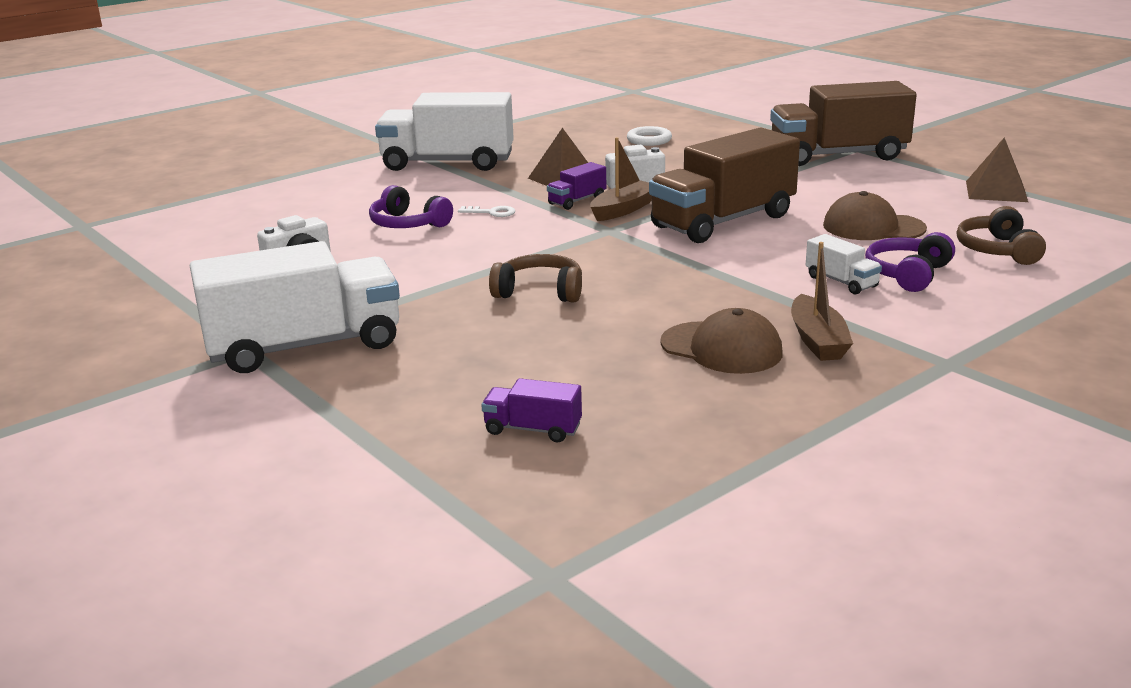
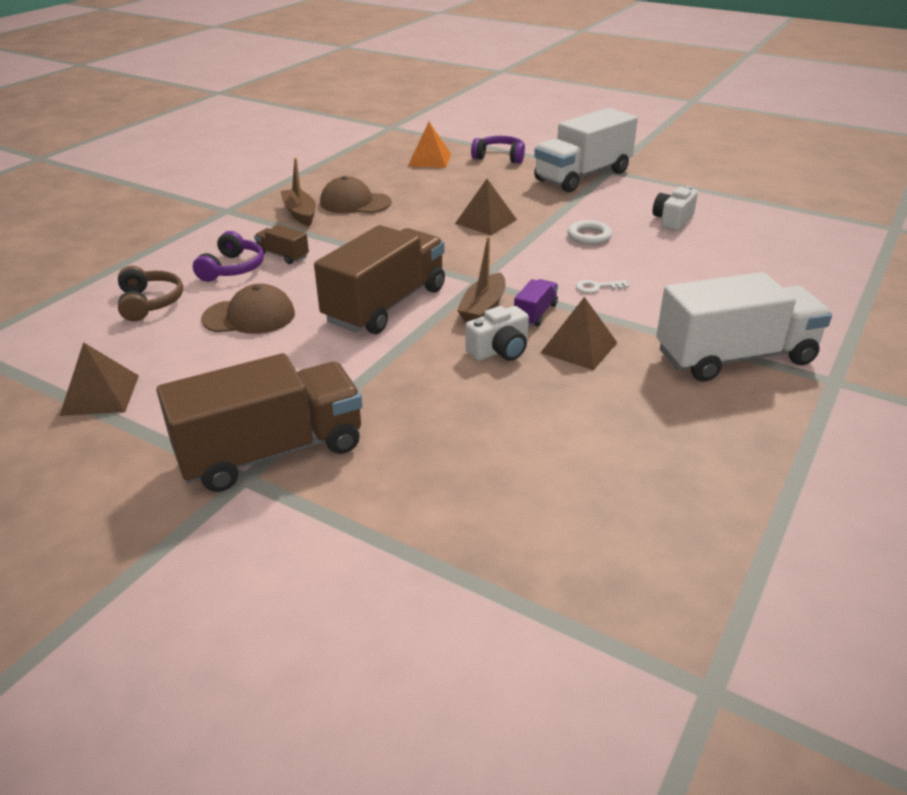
camera: 160 degrees right, 10 degrees up
purple headphones [369,185,453,228] -> purple headphones moved to [471,136,525,164]
purple truck [482,378,582,442] -> orange pyramid [408,122,451,168]
brown headphones [489,254,582,302] -> brown pyramid [455,179,517,235]
white ring [627,126,672,146] -> white ring moved to [567,220,612,245]
white truck [806,234,882,294] -> brown truck [254,225,309,264]

